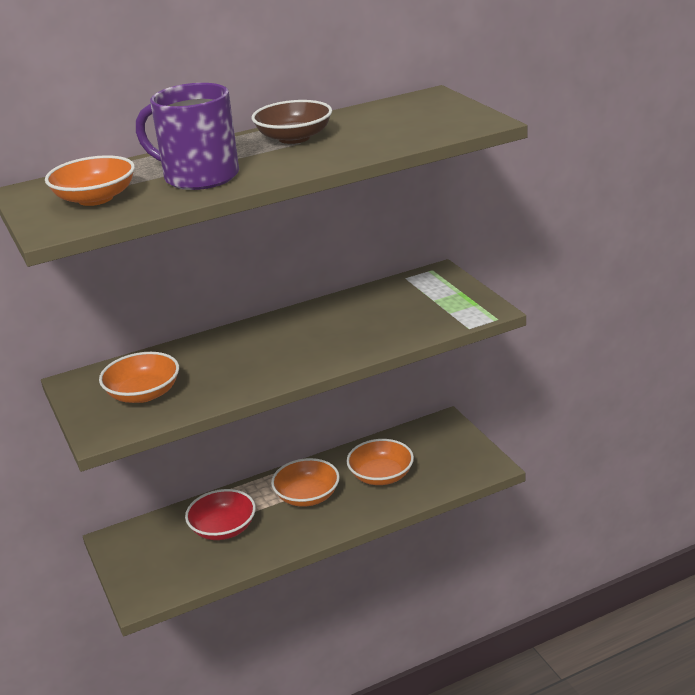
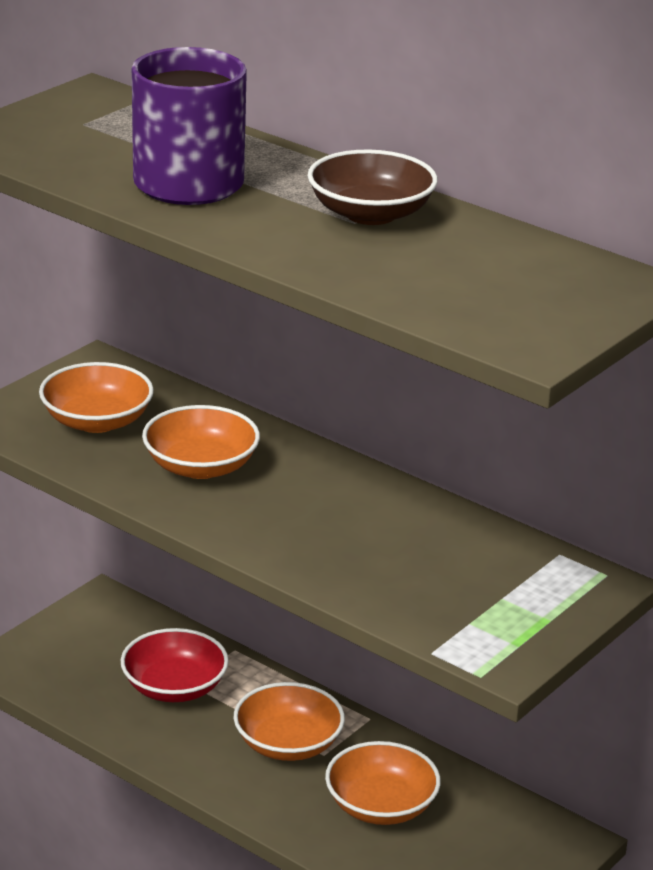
camera: 60 degrees right, 0 degrees up
orange bowl [45,155,135,206] -> orange bowl moved to [142,405,260,479]

